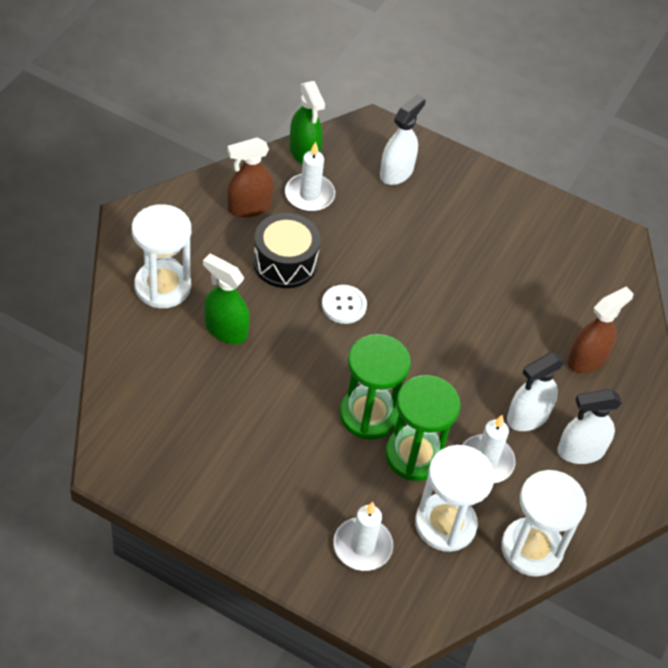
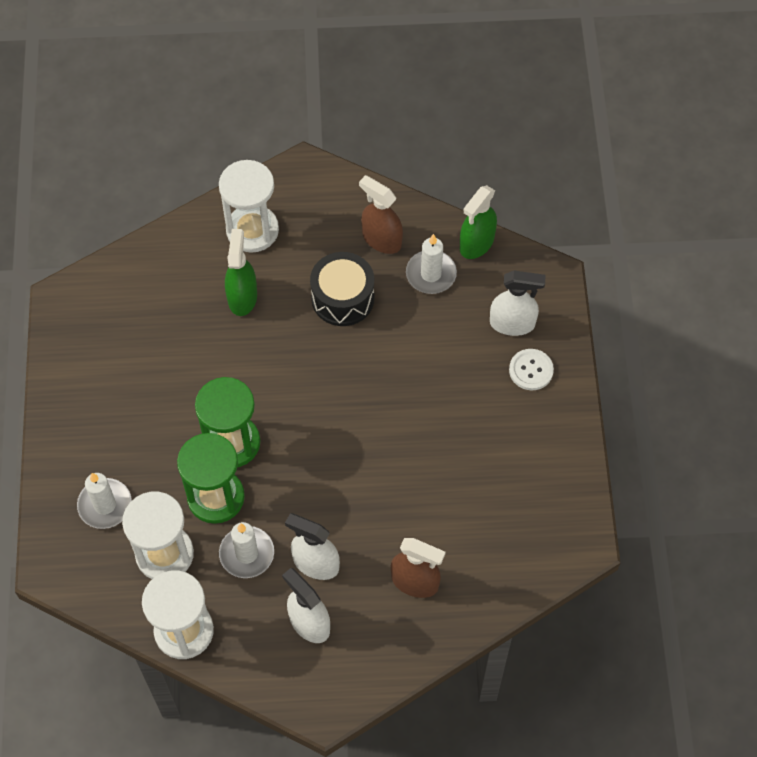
camera: 65 degrees right, 10 degrees up
white button [322,285,367,324] -> white button moved to [509,349,554,390]

